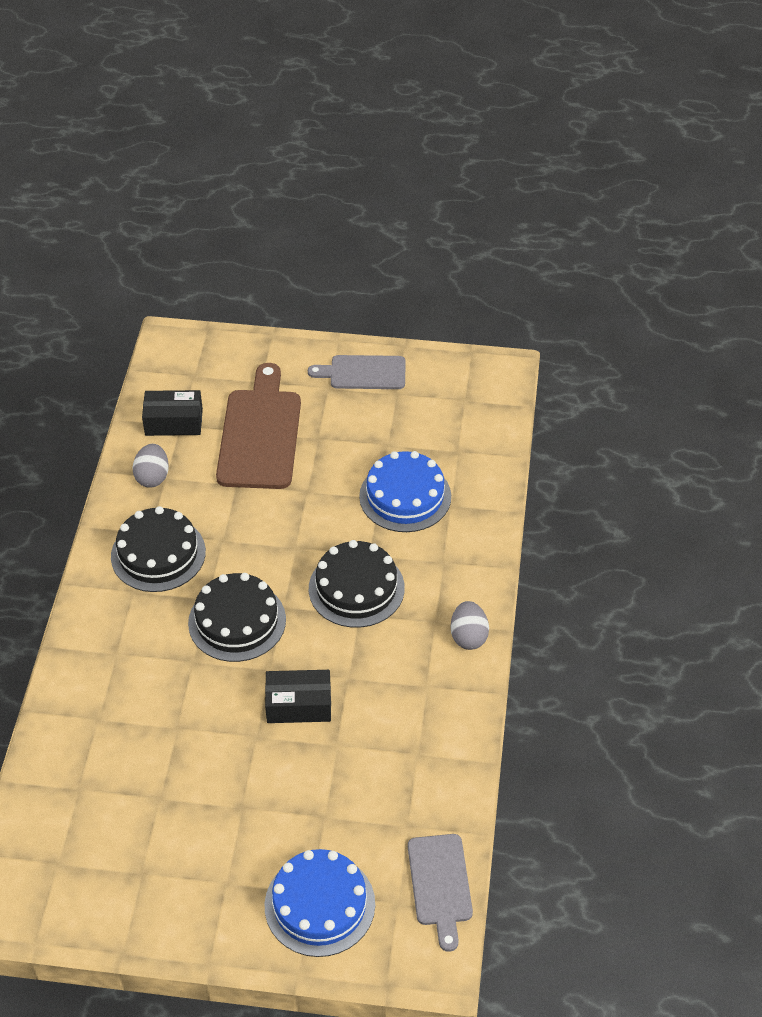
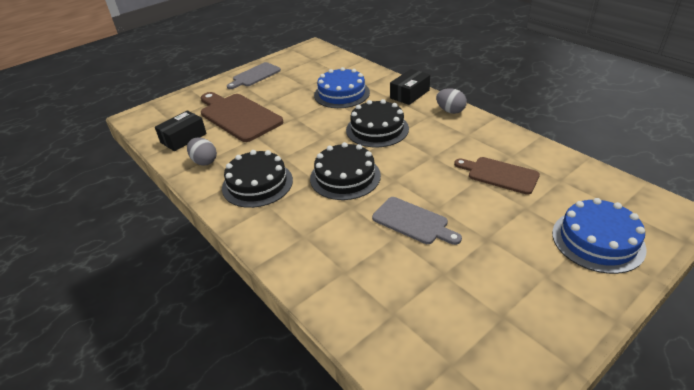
camera: 45 degrees left, 10 degrees down
black box [265,670,331,723] -> black box moved to [390,69,430,105]
grey cutting board [408,834,473,952] -> grey cutting board moved to [372,197,462,245]
none -> brown cutting board [454,157,540,195]

